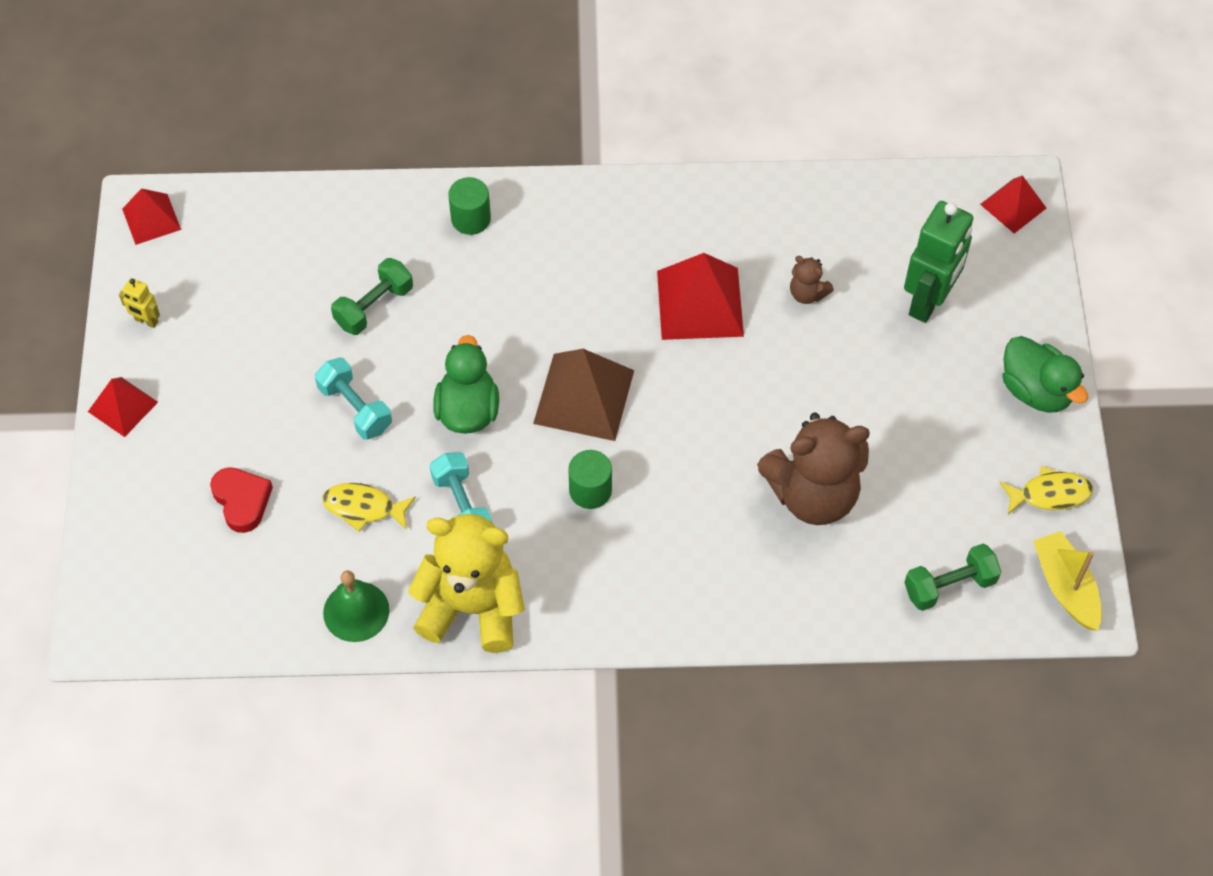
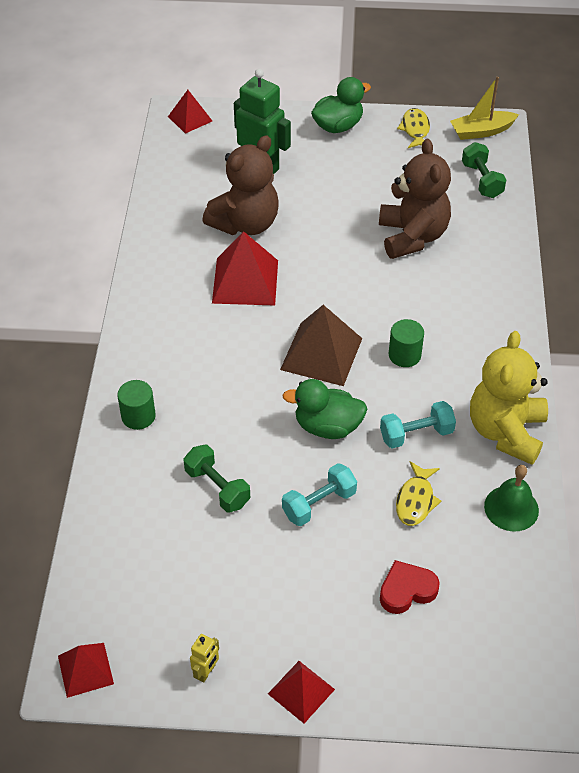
camera: 85 degrees left, 10 degrees down
brown teddy bear [790,256,834,304] -> brown teddy bear [202,135,279,235], size x2.29

